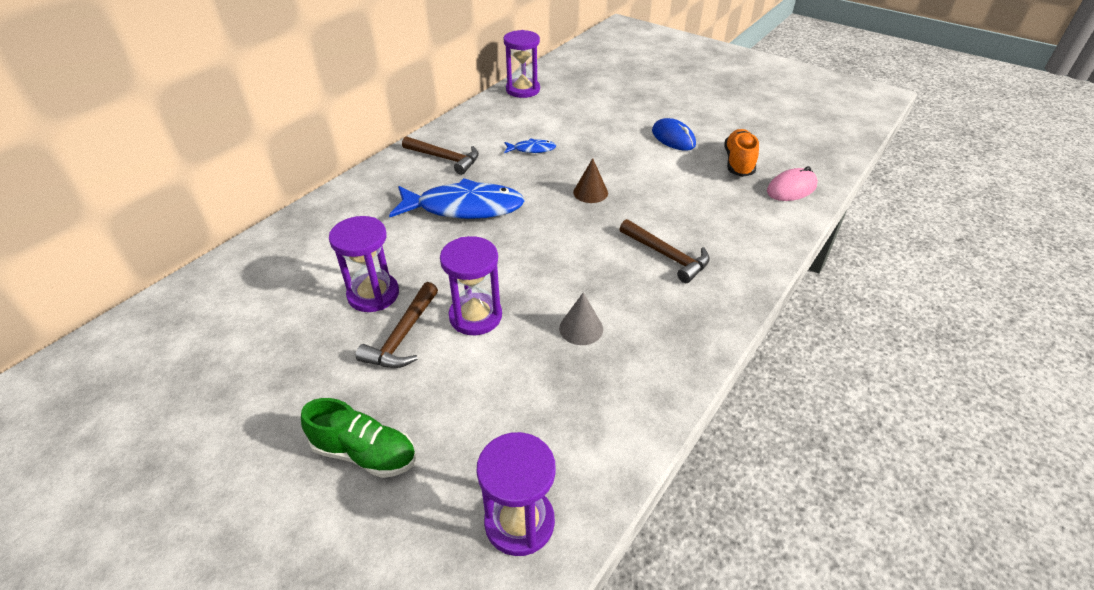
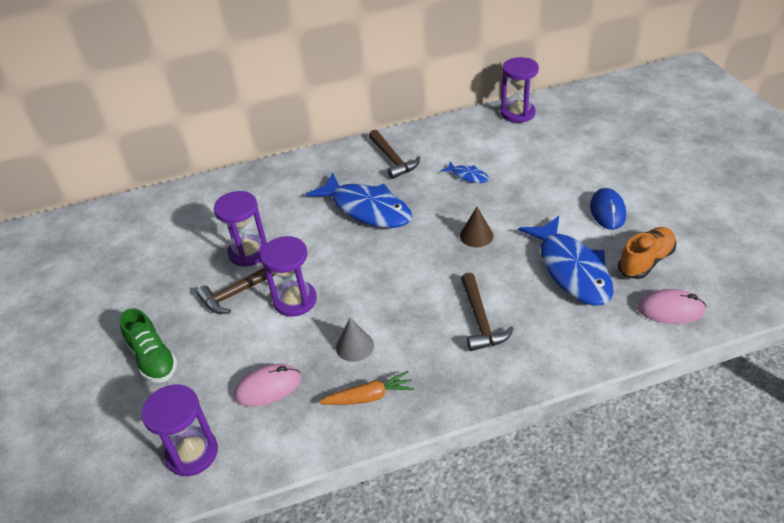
camera: 40 degrees right, 0 degrees up
none -> pink mouse [234,364,301,406]
none -> orange carrot [319,371,415,405]
none -> blue fish [519,216,614,306]

